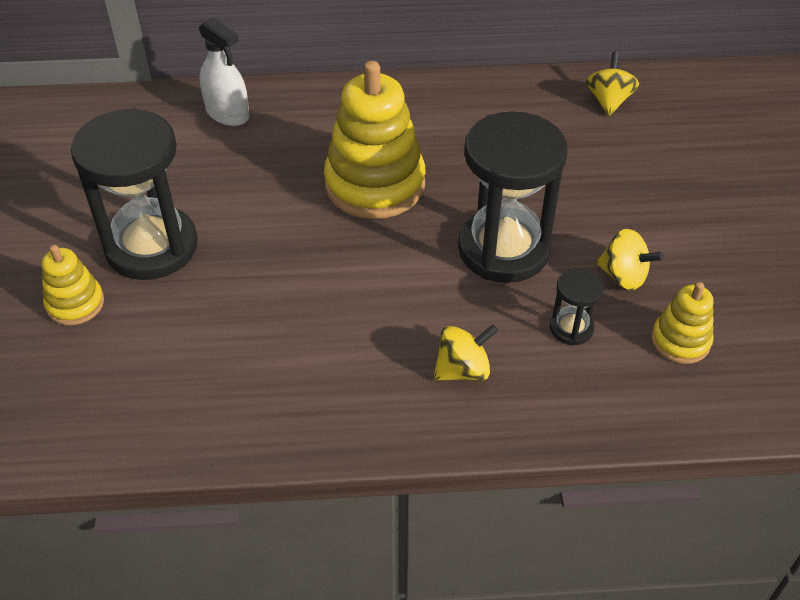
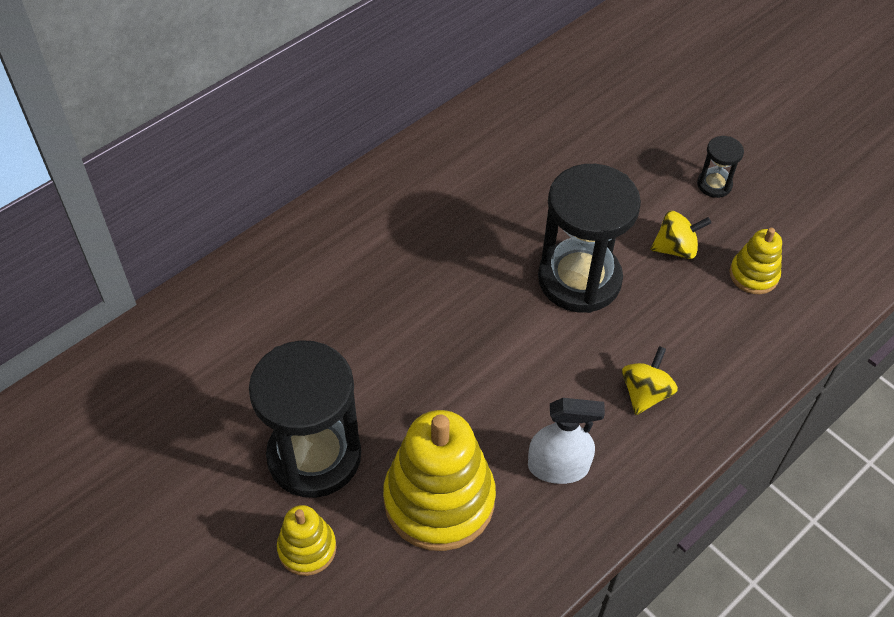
camera: 40 degrees left, 5 degrees up
white spray bottle [199,17,249,126] -> white spray bottle moved to [528,398,605,484]
yellow stacking toy [324,61,425,219] -> yellow stacking toy moved to [383,410,496,551]
black hourglass [550,268,604,345] -> black hourglass moved to [697,136,744,198]
yellow spinning top [586,52,639,116] -> none

